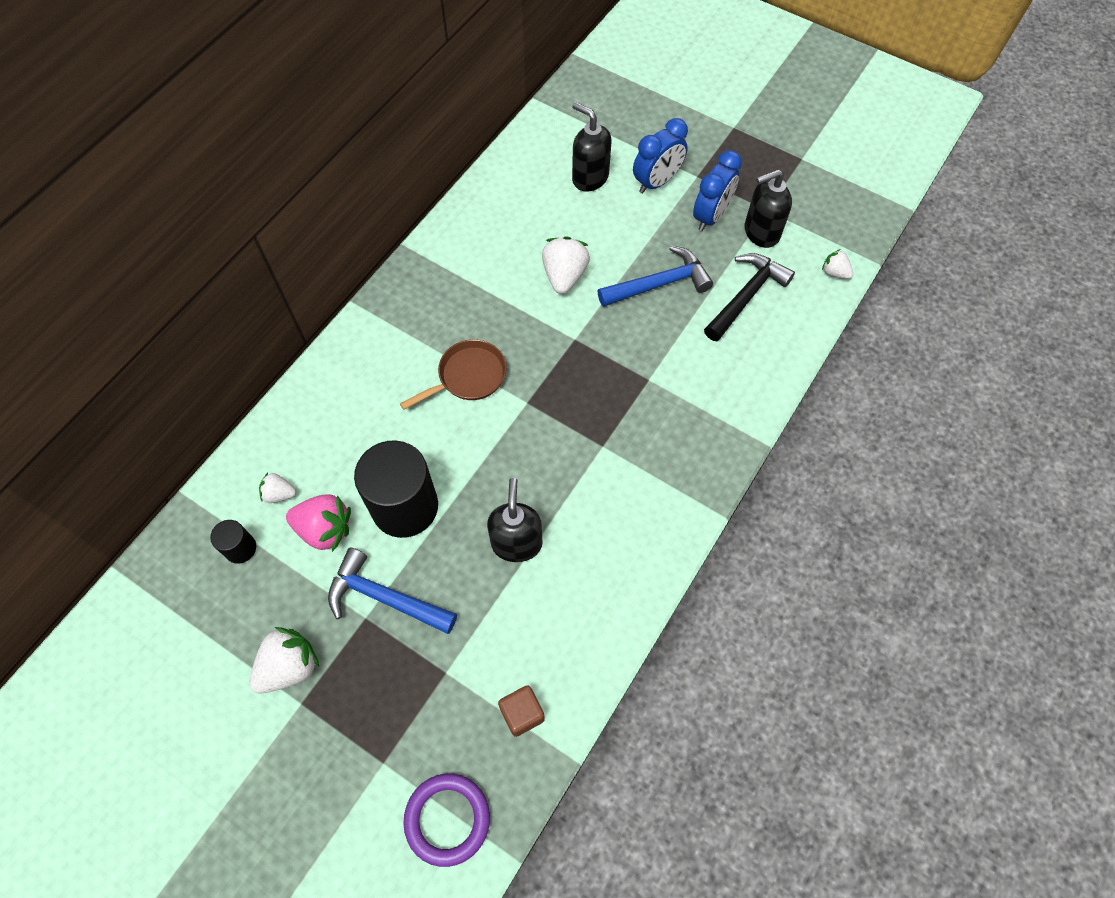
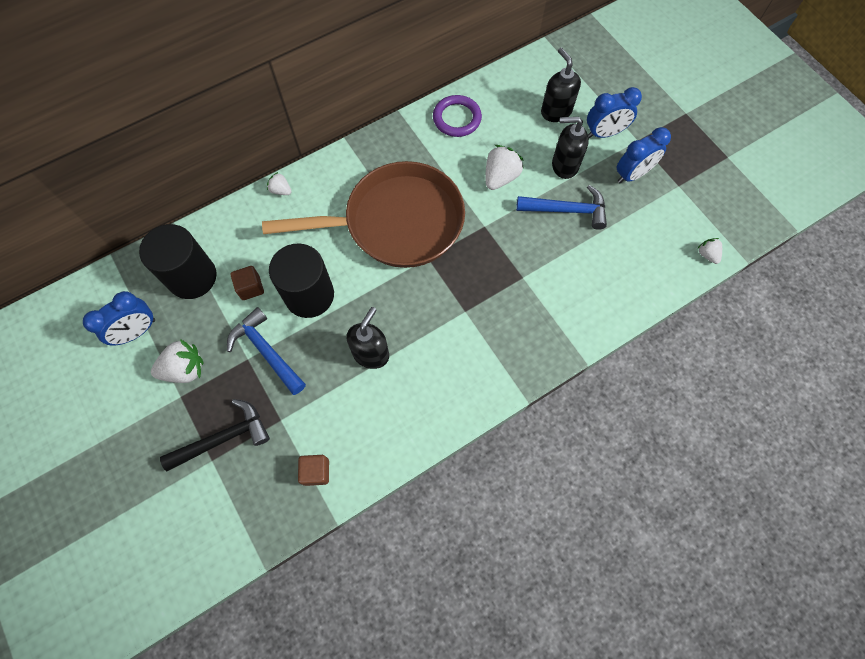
camera: 25 degrees right, 5 degrees up
black cylinder [210,520,256,564] -> black cylinder [139,224,217,299], size x2.14
white strawberry [259,473,296,503] -> white strawberry moved to [267,172,292,195]
pink strawberry [286,494,351,552] -> brown cube [231,266,264,300]
brown pan [400,339,507,410] -> brown pan [262,161,465,268], size x2.25
purple ring [403,773,490,867] -> purple ring moved to [433,95,482,137]
black hammer [704,253,795,341] -> black hammer moved to [160,399,270,471]
black soap dispenser [745,169,792,248] -> black soap dispenser moved to [552,117,589,179]
none -> blue clock [83,291,155,345]

